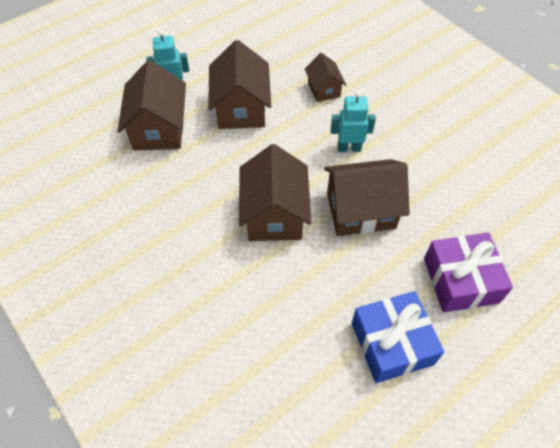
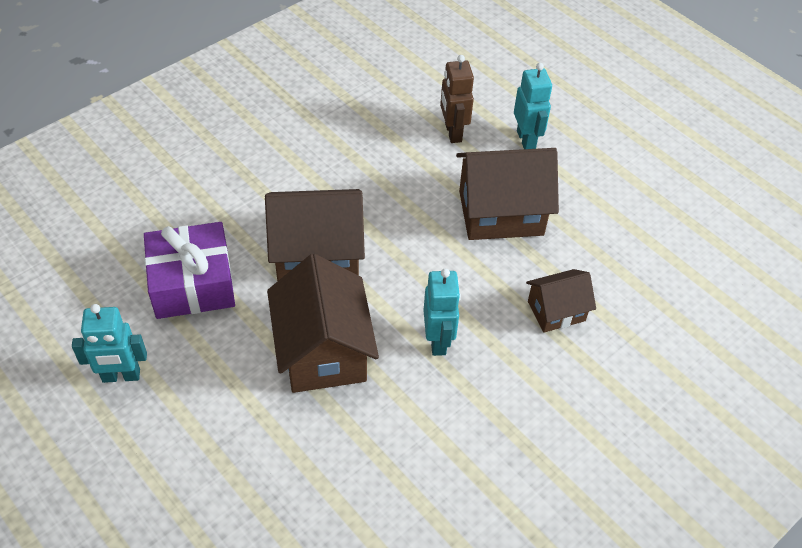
camera: 85 degrees right, 5 degrees down
brown house [118,60,186,150] -> brown robot [440,55,474,143]
blue gift [352,291,444,383] -> turquoise robot [72,304,147,383]
purple gift [424,232,513,312] -> purple gift moved to [144,222,235,319]

